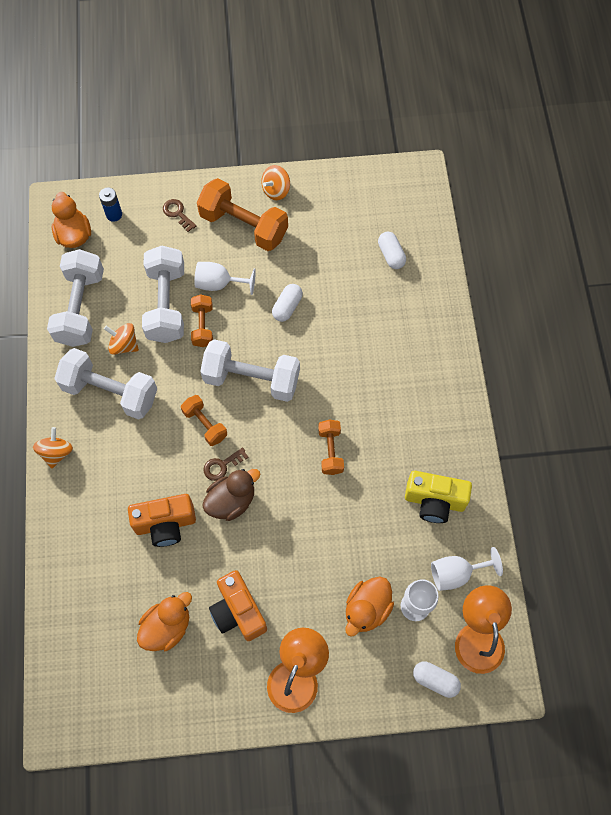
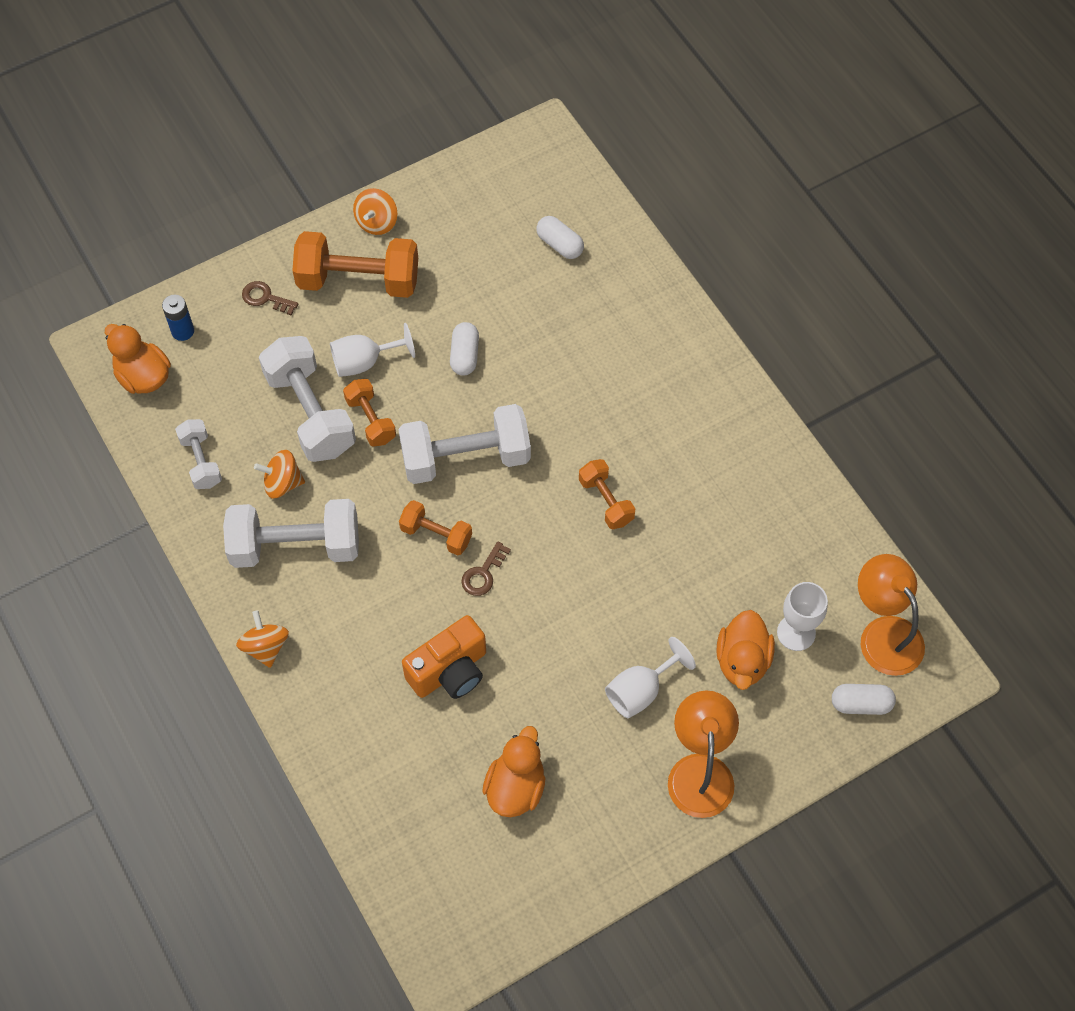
camera: 25 degrees left, 5 degrees down
white dumbbell [47,249,104,347] -> white dumbbell [175,419,222,489], size x0.54
brown duck [202,469,261,521] -> none
orange camera [209,570,267,641] -> none
yellow camera [405,471,472,523] -> none
white goblet [431,547,503,591] -> white goblet moved to [605,637,696,718]

